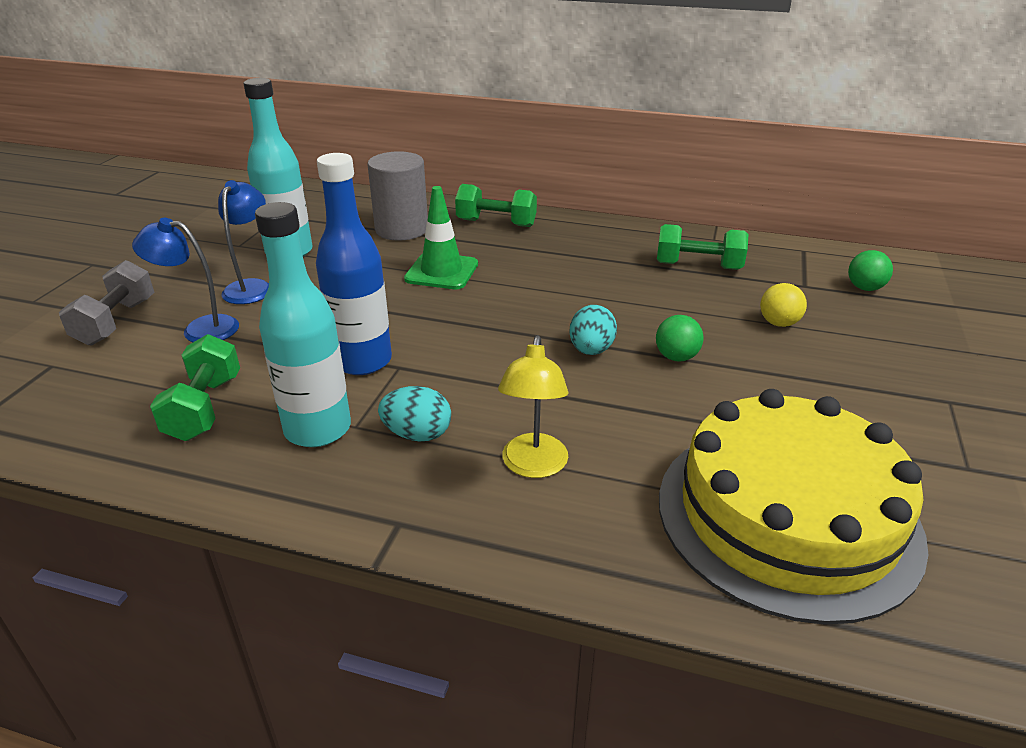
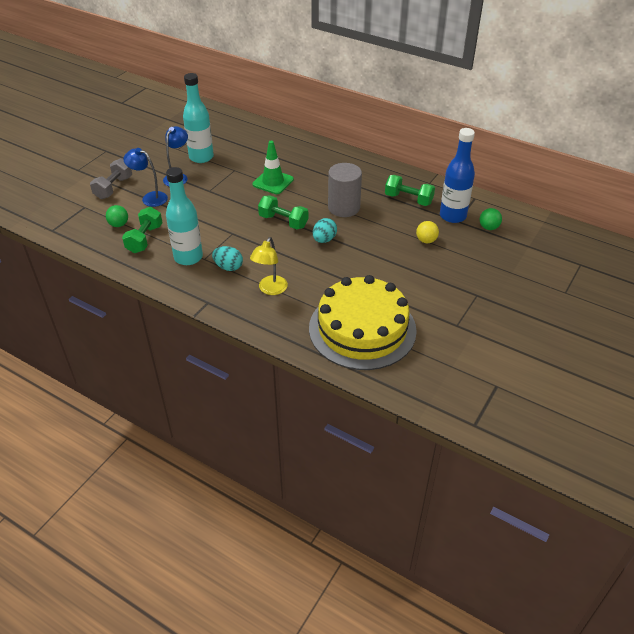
camera: 15 degrees right, 10 degrees up
blue bottle [316,153,392,375] -> blue bottle moved to [440,128,475,223]
grey cylinder [367,151,428,241] -> grey cylinder moved to [328,163,362,217]
green dumbbell [455,184,537,227] -> green dumbbell moved to [258,195,308,229]
green ball [656,315,704,362] -> green ball moved to [106,205,128,227]

